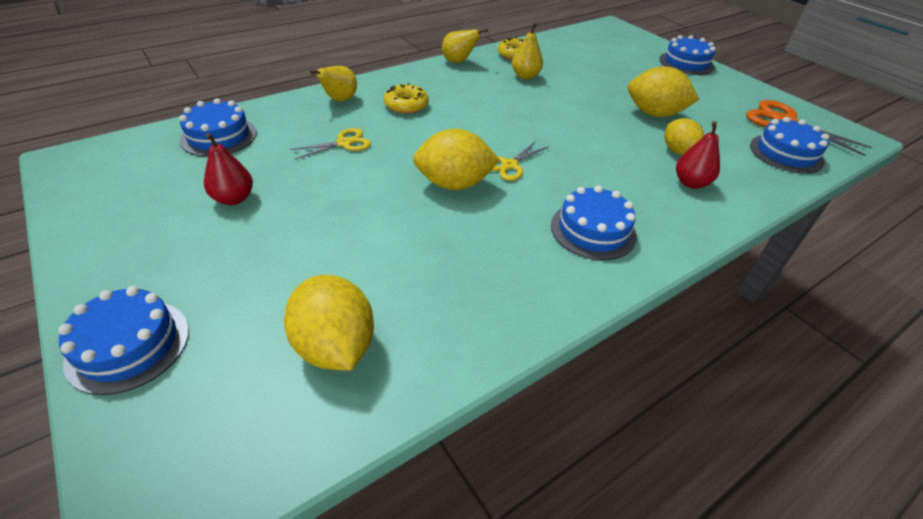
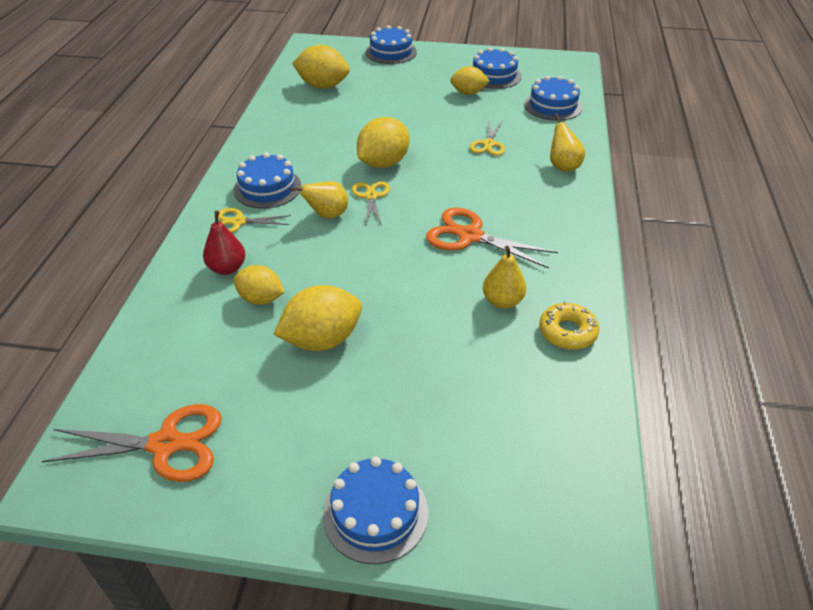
camera: 135 degrees right, 0 degrees up
red pear [204,133,253,205] -> yellow lemon [450,66,490,95]
yellow donut [384,83,429,114] -> none
yellow pear [442,28,488,63] -> yellow pear moved to [290,181,348,219]
blue cake [750,117,829,174] -> blue cake moved to [473,47,522,89]
none -> yellow scissors [218,208,291,233]
none -> orange scissors [426,208,558,269]

